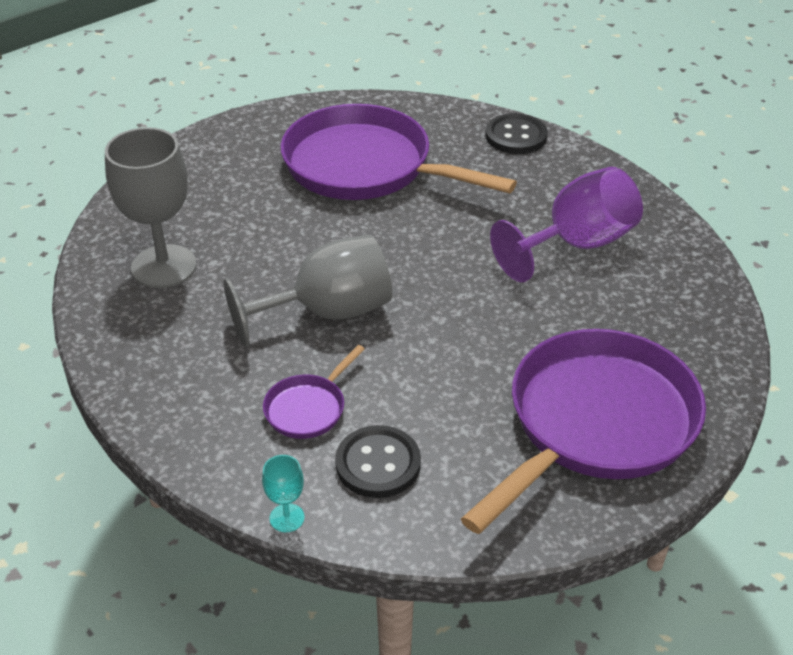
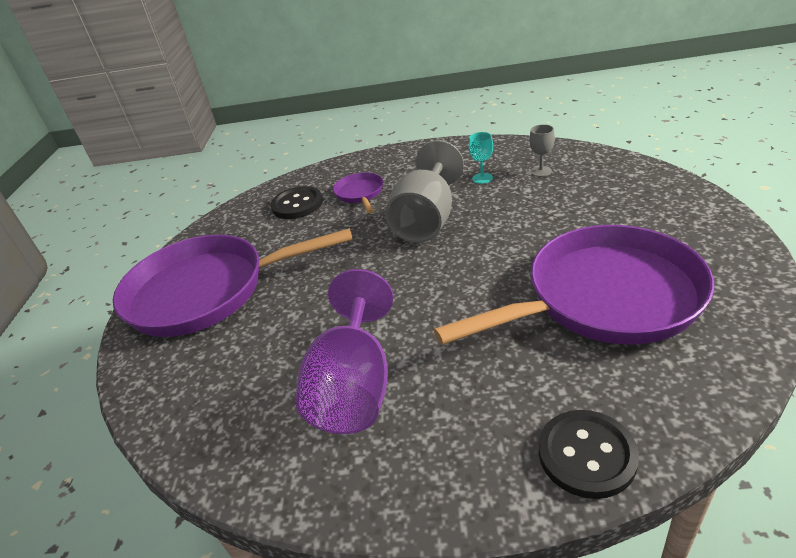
camera: 135 degrees right, 5 degrees down
grey goblet [105,127,196,288] -> grey goblet [529,124,555,177], size x0.43
turquoise goblet [262,455,305,532] -> turquoise goblet moved to [469,132,493,184]
purple pan [461,329,706,534] -> purple pan turned 90 degrees clockwise [113,228,353,337]

